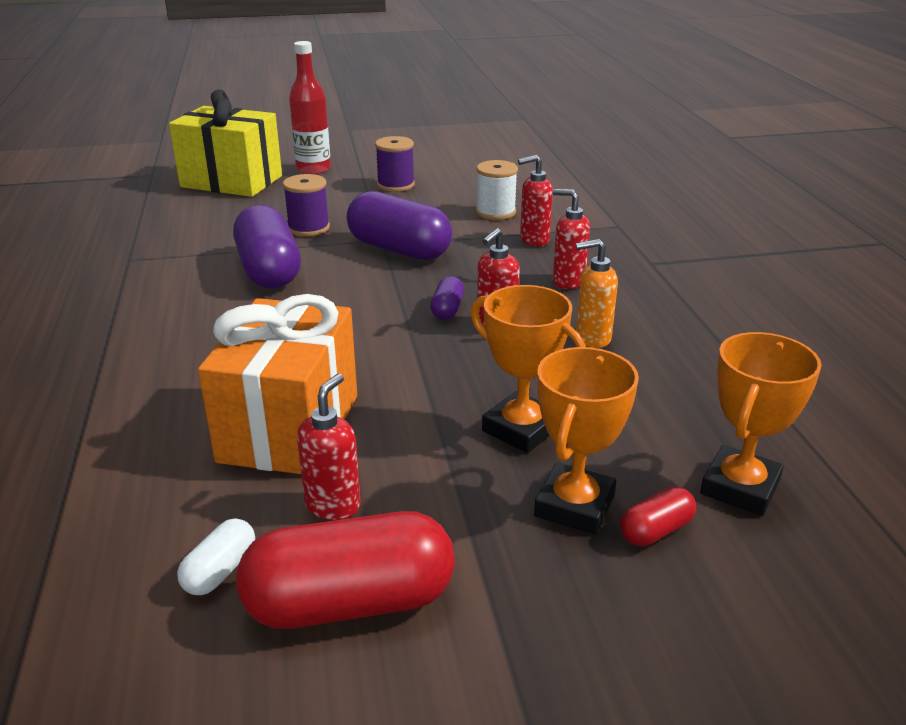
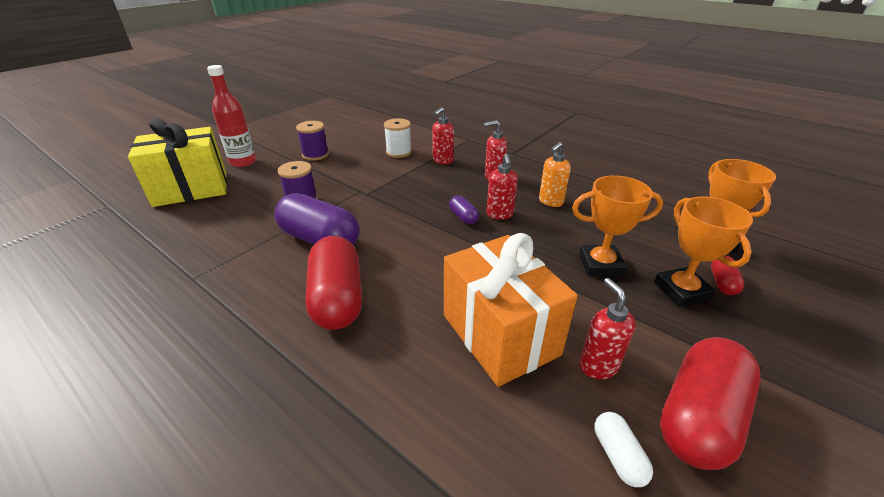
camera: 40 degrees left, 5 degrees up
purple capsule [347,191,452,260] -> none
none -> red capsule [305,236,362,330]

